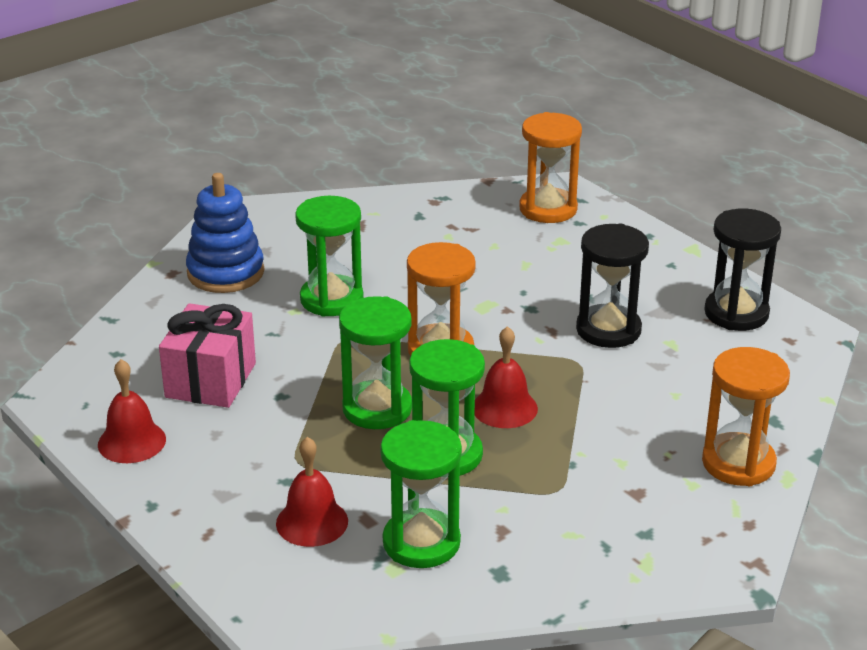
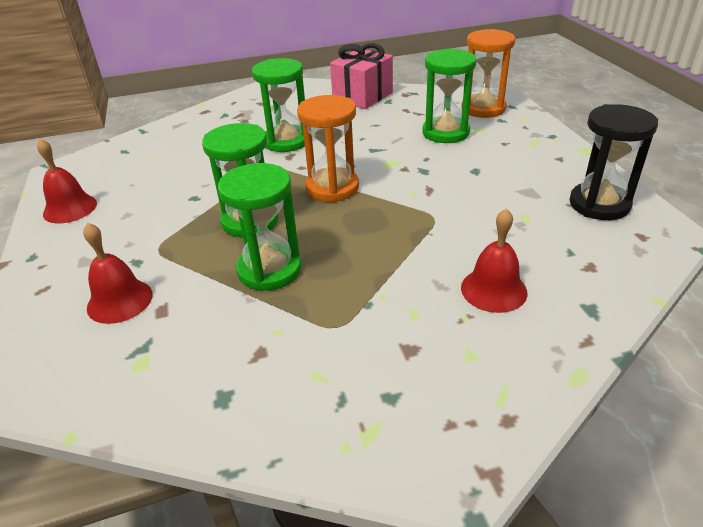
camera: 25 degrees right, 5 degrees up
pink gift [159,303,256,408] -> pink gift moved to [330,43,393,109]
blue stacking toy [186,173,264,293] -> none
green hourglass [380,420,462,568] -> green hourglass moved to [422,49,477,143]
red bell [475,326,538,428] -> red bell moved to [461,208,527,313]
black hourglass [576,224,649,348] -> none
orange hourglass [702,347,790,486] -> none

